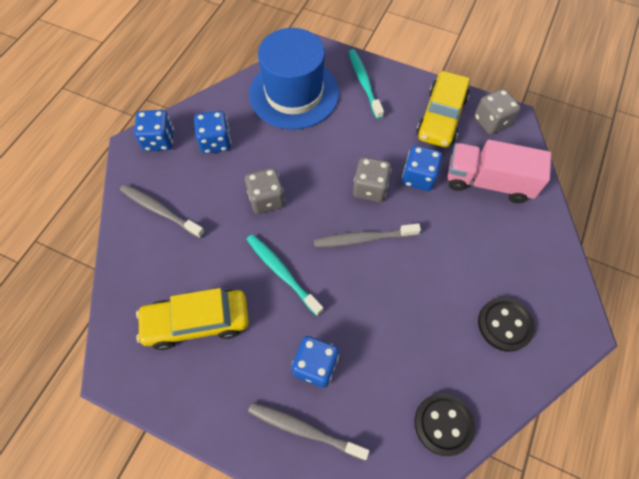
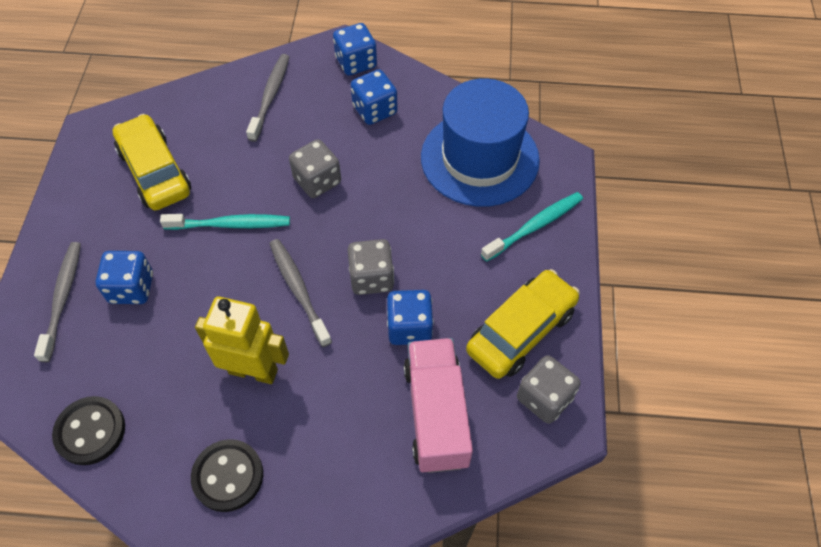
camera: 70 degrees right, 5 degrees down
turquoise toothbrush [246,234,323,316] -> turquoise toothbrush turned 60 degrees clockwise [160,214,290,230]
yellow car [417,71,469,147] -> yellow car turned 135 degrees clockwise [466,269,580,379]
none -> yellow robot [195,297,289,384]

